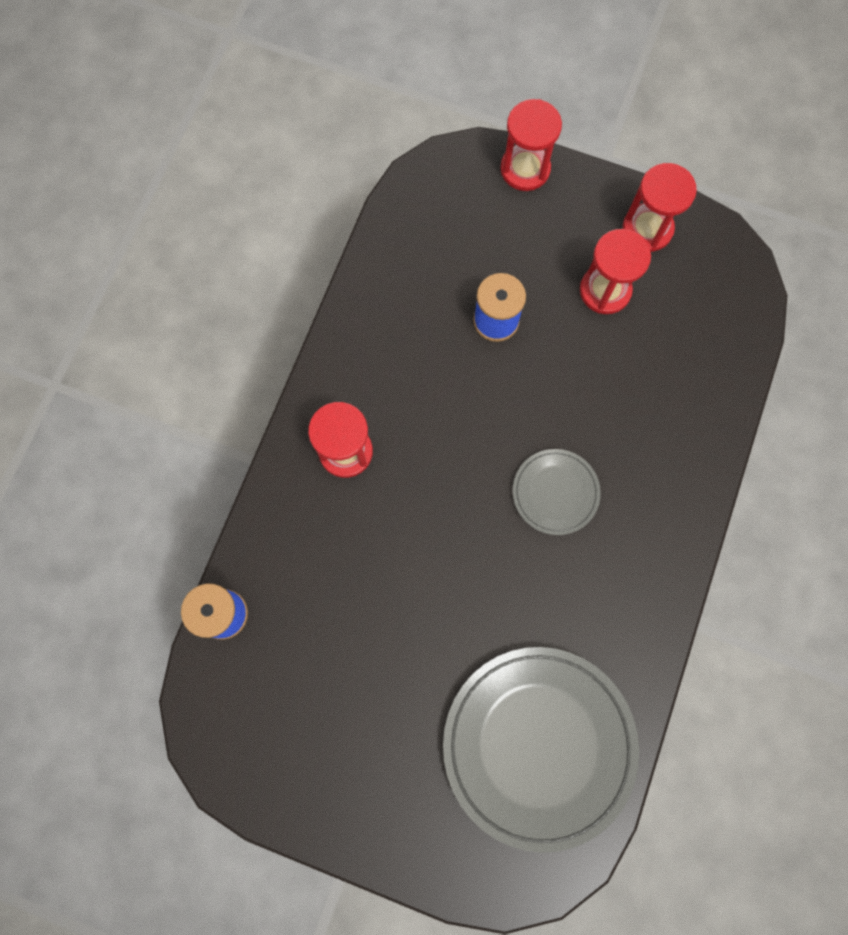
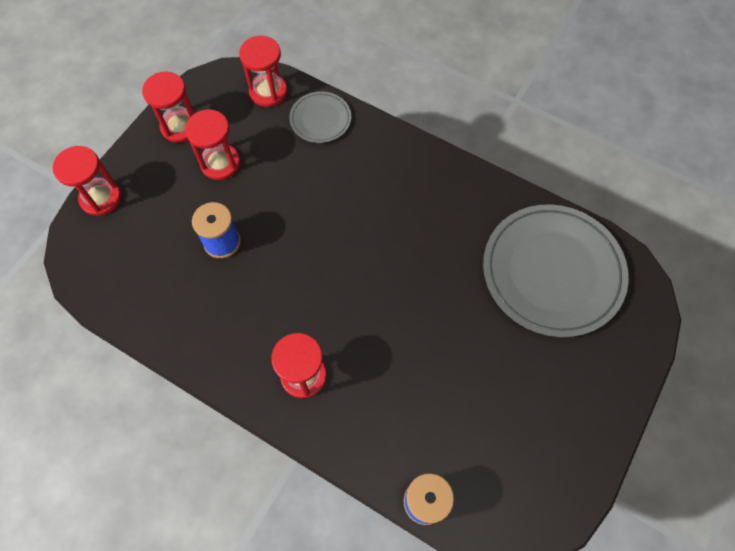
camera: 80 degrees left, 10 degrees down
grey plate [513,449,601,535] -> grey plate moved to [289,91,351,143]
none -> red hourglass [239,36,287,107]

